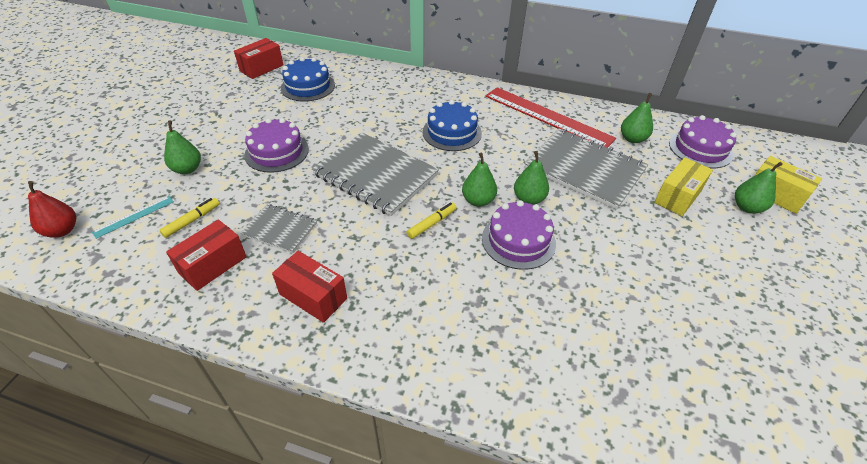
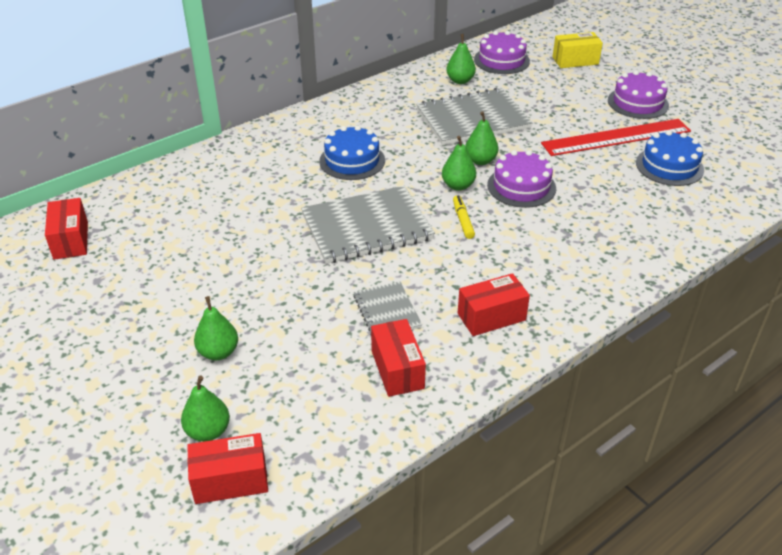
camera: 55 degrees left, 5 degrees down
red pear [28,181,76,238] -> red box [187,433,268,504]
turquoise ruler [92,196,174,239] -> none
yellow marker [160,198,220,238] -> none
grey notebook [241,204,317,253] -> grey notebook turned 75 degrees counterclockwise [354,281,422,335]
purple cake [244,118,309,173] -> purple cake moved to [608,70,669,119]
blue cake [281,57,335,101] -> blue cake moved to [636,130,704,186]
red ruler [485,87,616,148] -> red ruler moved to [541,119,691,156]
yellow box [654,157,713,216] -> none
green pear [735,162,783,214] -> green pear moved to [181,376,230,442]

